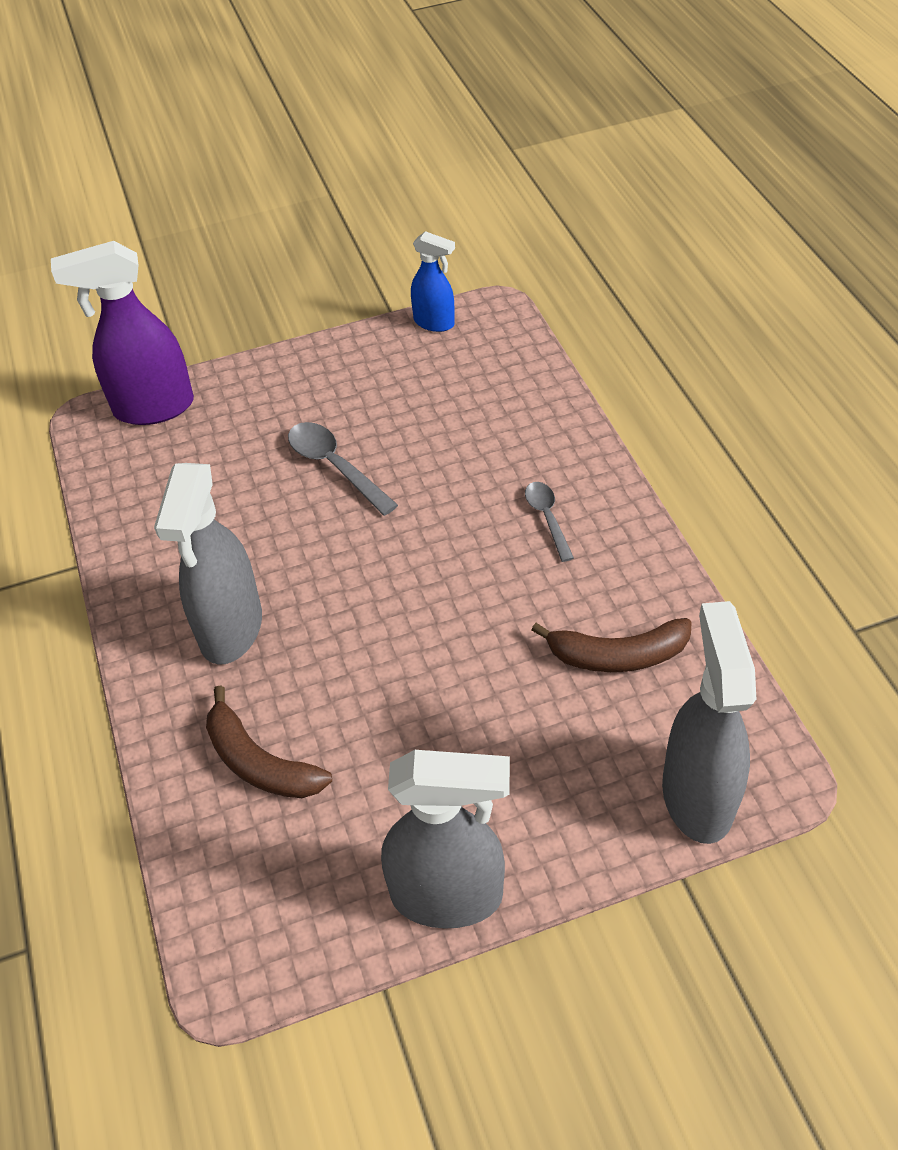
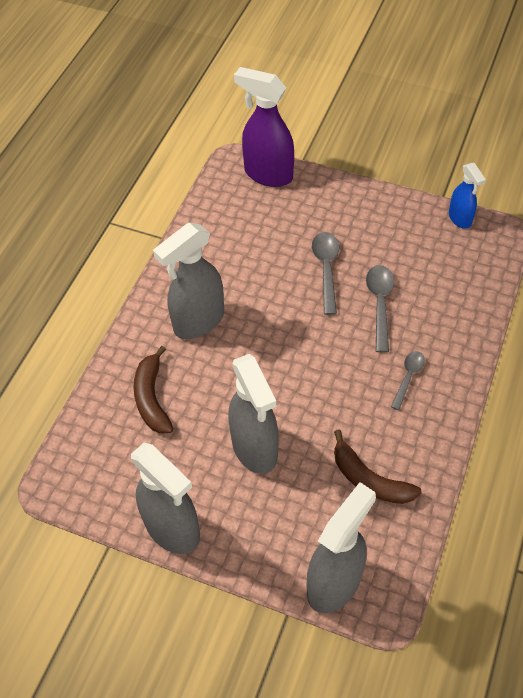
camera: 40 degrees right, 5 degrees up
none -> grey spray bottle [228,354,279,474]
none -> grey spoon [366,265,395,353]

